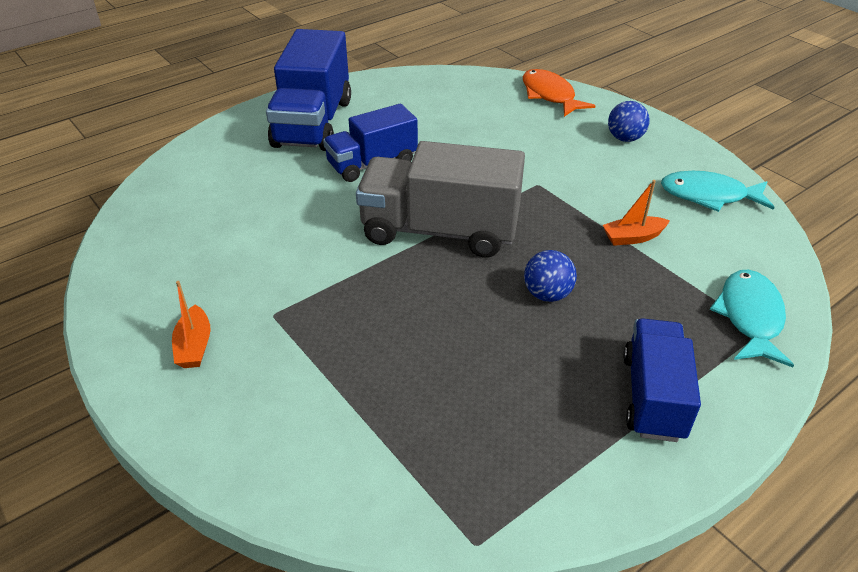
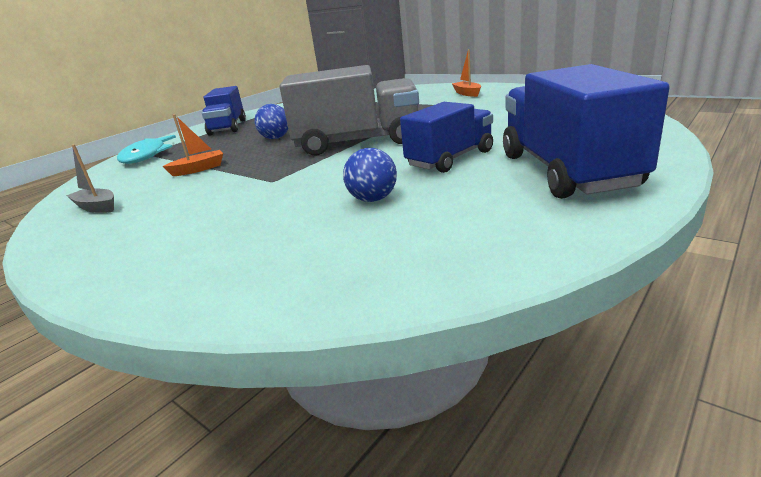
camera: 170 degrees right, 15 degrees down
orange fish [523,69,596,117] -> none
blue ball [608,101,650,142] -> blue ball moved to [343,148,397,202]
turquoise fish [661,171,775,212] -> grey boat [66,144,114,213]

